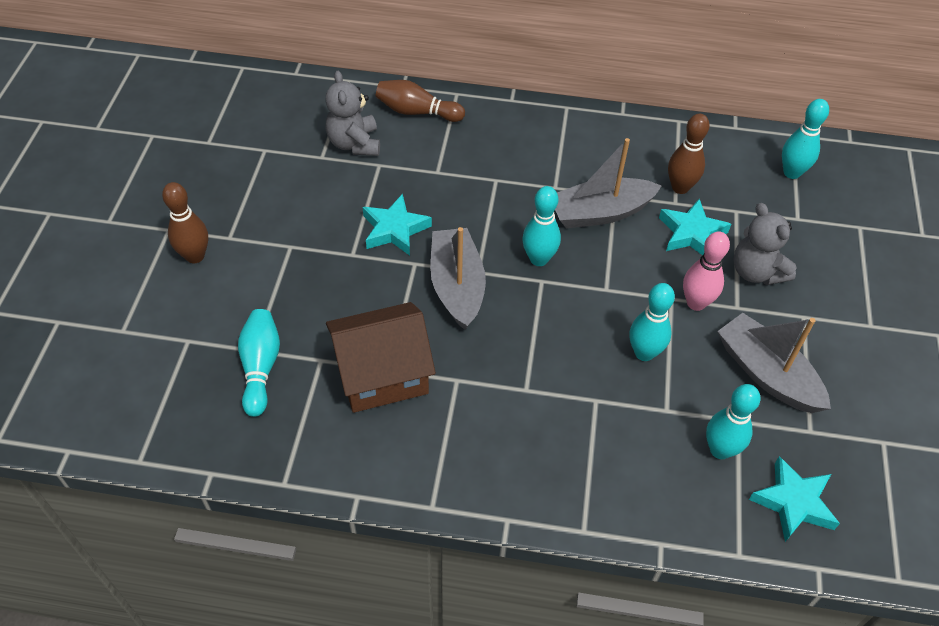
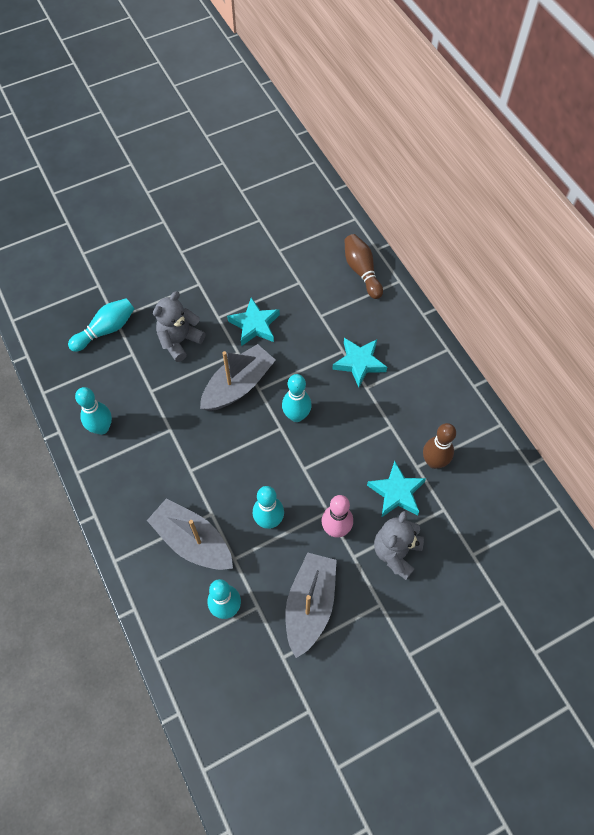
camera: 55 degrees right, 10 degrees up
brown bowling pin [162,182,208,263] -> none
grey teddy bear [325,71,380,156] -> grey teddy bear moved to [153,291,206,362]
brown house [326,302,436,413] -> none
grey boat [555,138,661,228] -> grey boat moved to [147,499,233,570]
turquoise star [749,456,840,542] -> turquoise star moved to [332,338,387,387]
turquoise bowling pin [782,99,829,179] -> turquoise bowling pin moved to [75,387,112,435]

